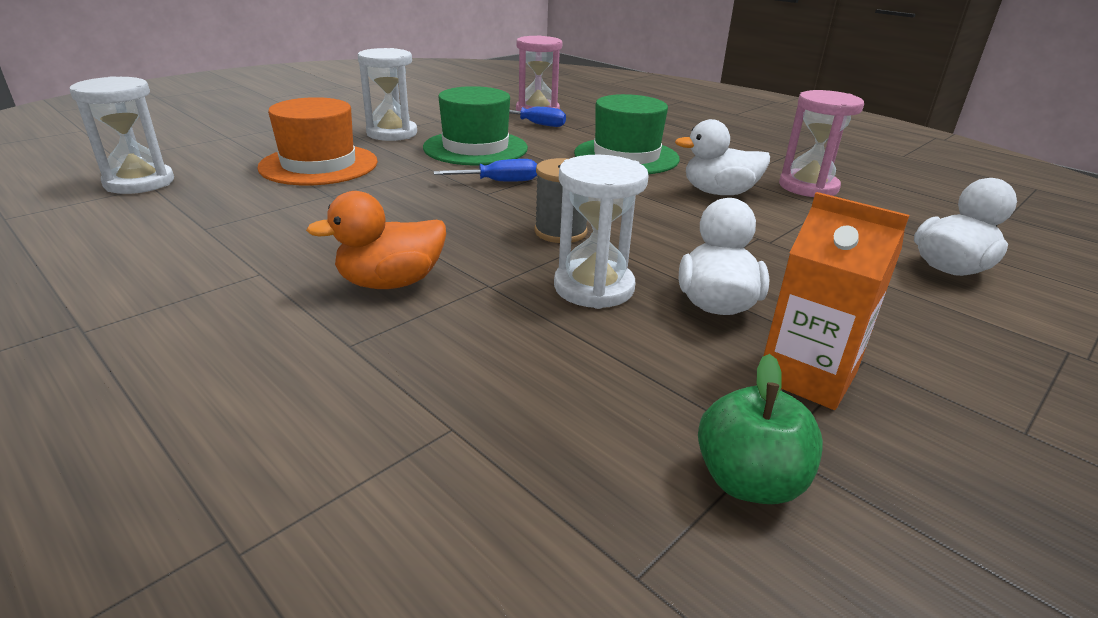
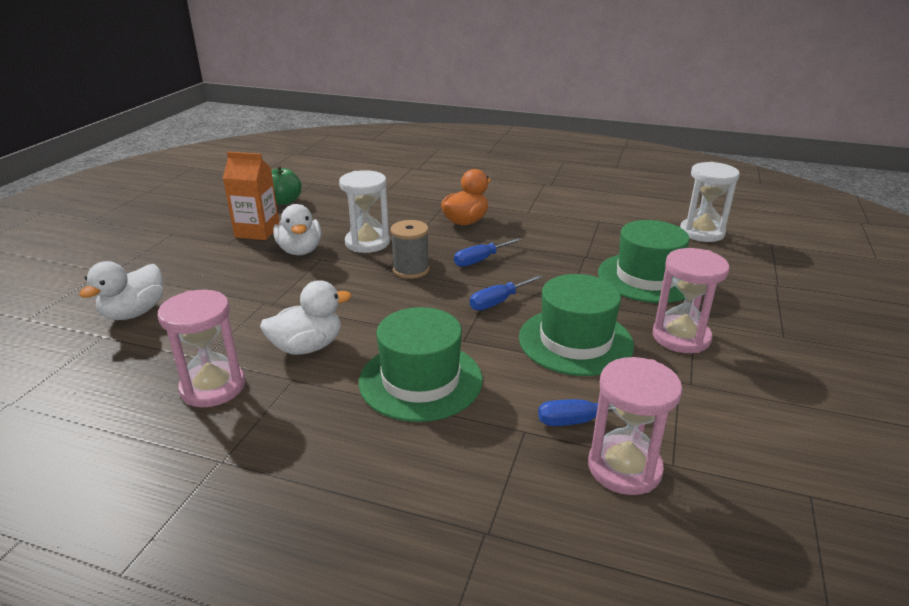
camera: 155 degrees right, 0 degrees up
orange hat [257,97,378,185] -> green hat [598,220,690,303]
white hourglass [358,48,417,141] -> pink hourglass [653,248,729,353]
none -> blue screwdriver [454,238,521,267]

